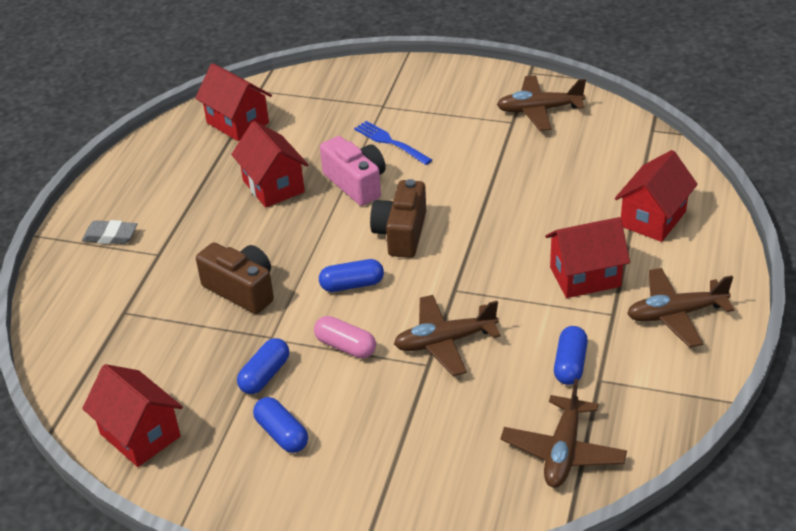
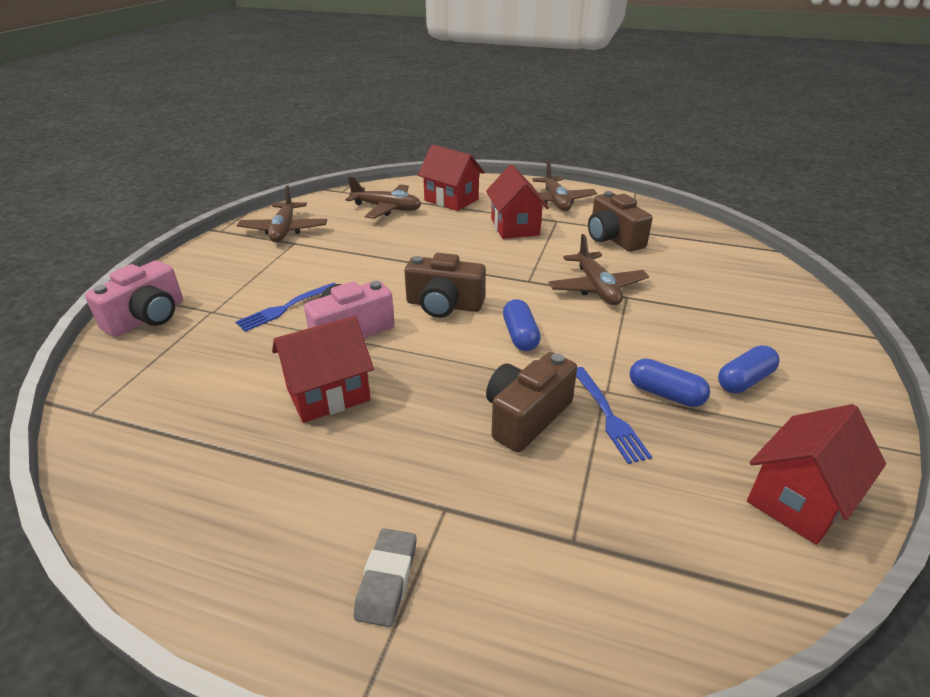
camera: 90 degrees left, 5 degrees down
red house [195,63,272,141] -> none
pink capsule [314,316,376,358] -> none
brown plane [501,379,627,488] -> brown plane moved to [346,176,421,219]
blue capsule [554,326,588,385] -> brown camera [588,191,653,252]
none -> pink camera [85,261,183,337]
none -> blue fork [576,367,652,464]

